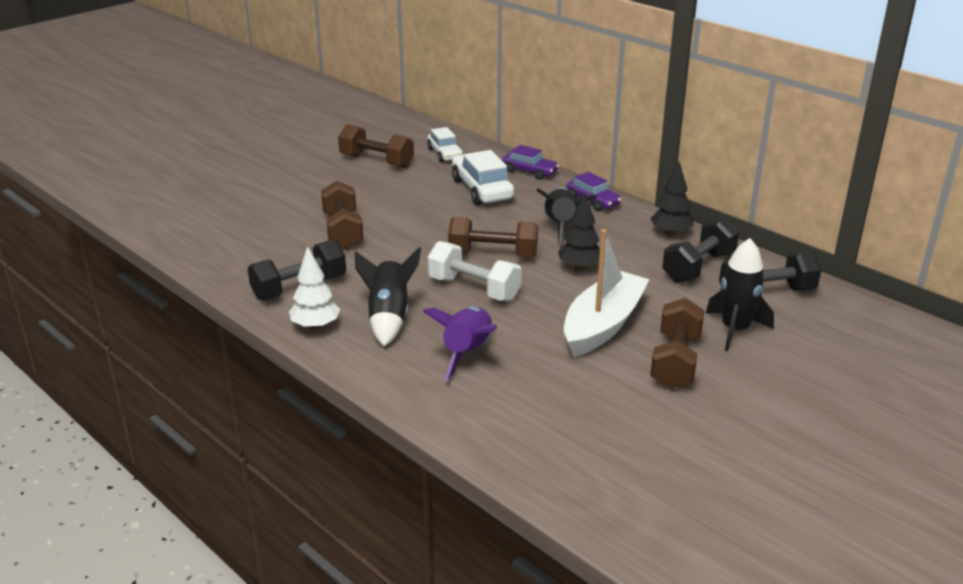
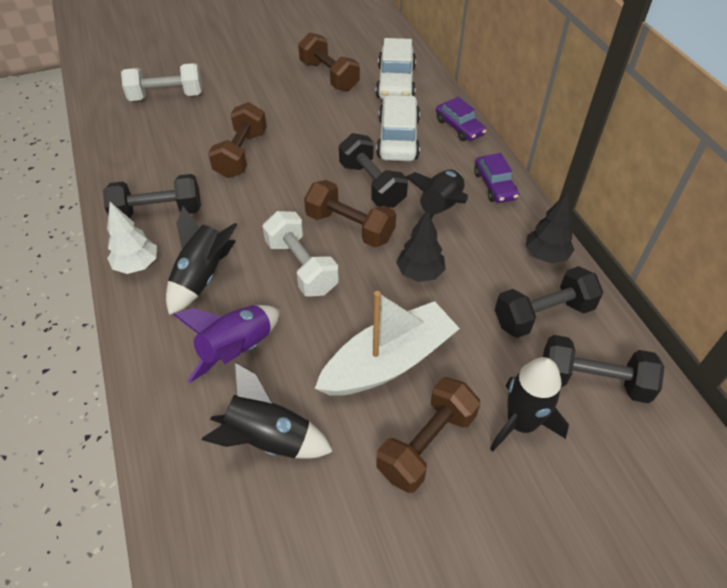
camera: 25 degrees right, 20 degrees up
white car [427,127,463,162] -> white car [376,38,416,99], size x1.57
none -> white dumbbell [121,63,203,101]
none -> black rocket [202,362,333,458]
none -> black dumbbell [339,133,408,208]

